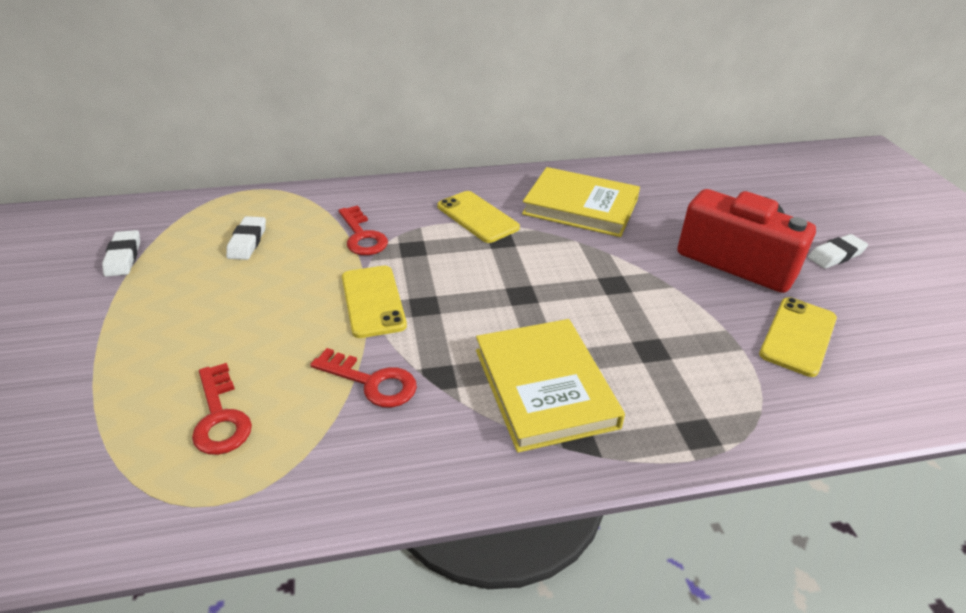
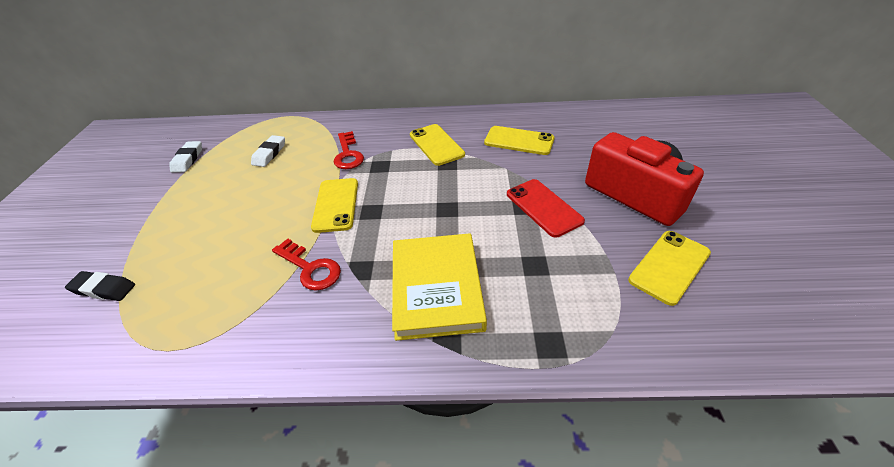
camera: 15 degrees right, 5 degrees up
red key [192,363,252,455] -> none
yellow book [522,167,640,237] -> yellow phone [484,126,555,155]
white eraser [808,234,868,269] -> none
none -> black eraser [65,271,135,301]
none -> red phone [507,179,585,238]

